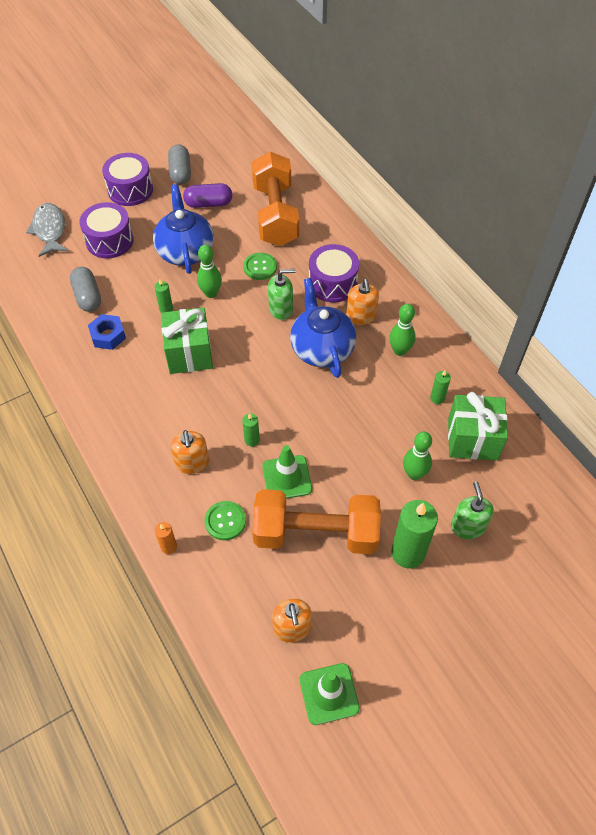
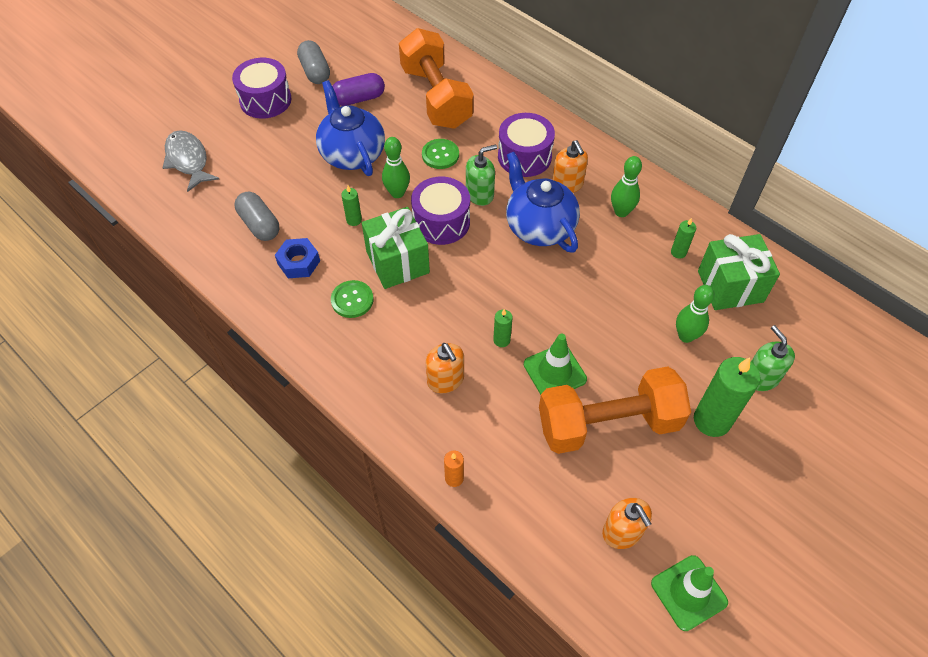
camera: 15 degrees left, 0 degrees up
purple drum [79,202,134,259] -> purple drum moved to [411,177,470,245]
green button [205,501,246,540] -> green button moved to [331,280,374,318]

